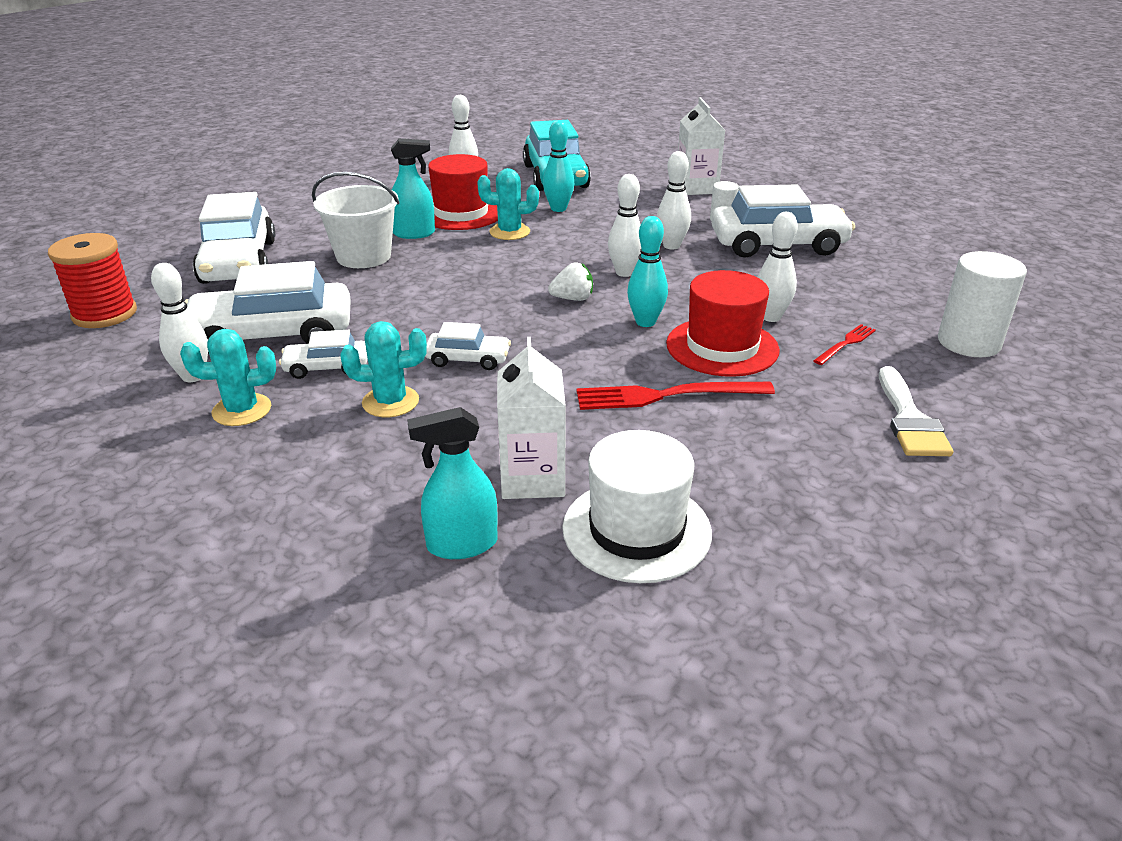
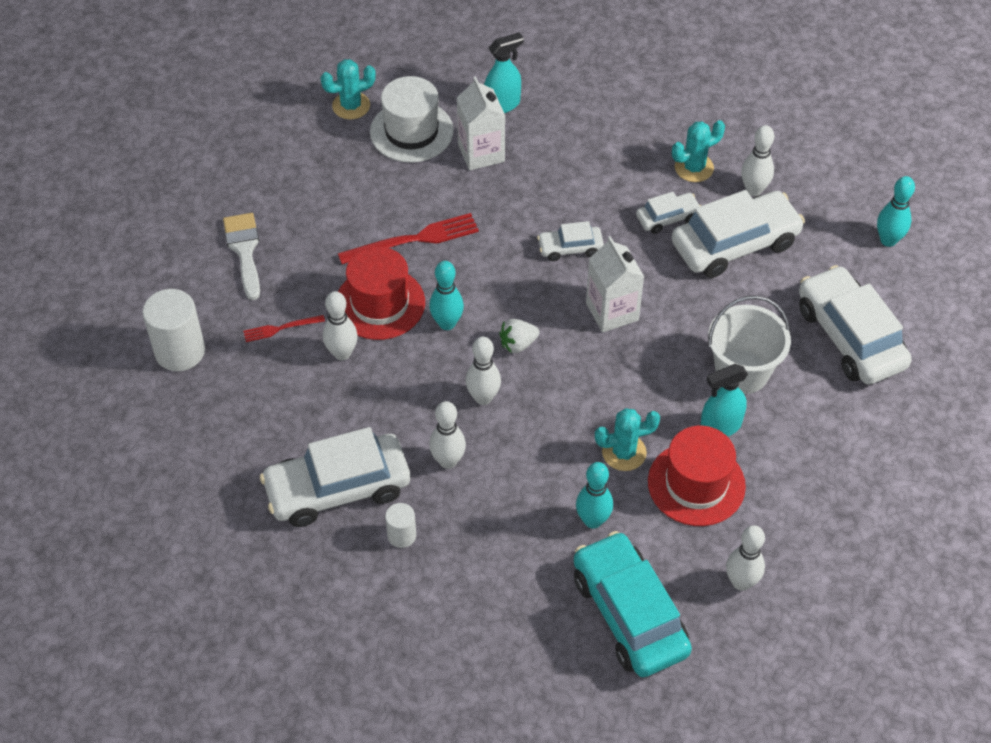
camera: 165 degrees right, 20 degrees up
red spool [48,233,137,328] -> turquoise bowling pin [877,176,915,247]
turquoise cactus [340,321,427,417] -> turquoise cactus moved to [321,59,376,119]
white carton [678,97,725,195] -> white carton moved to [586,236,644,332]
red fork [813,324,876,365] -> red fork turned 45 degrees clockwise [243,315,325,342]

